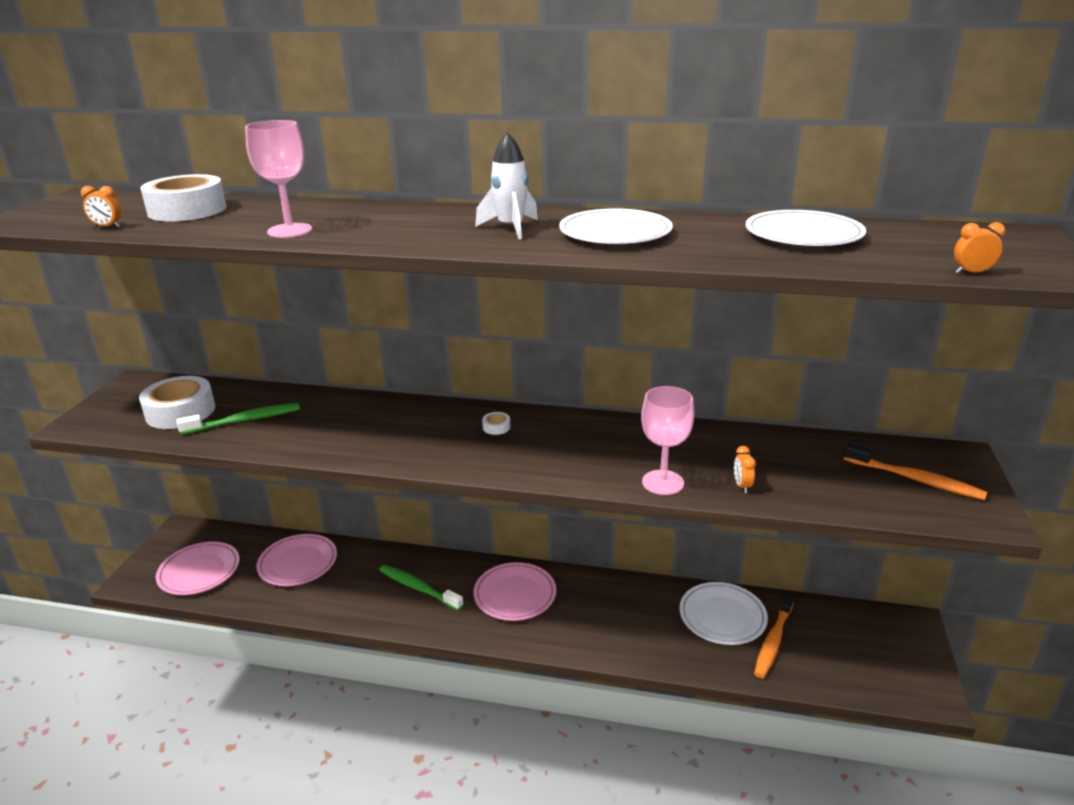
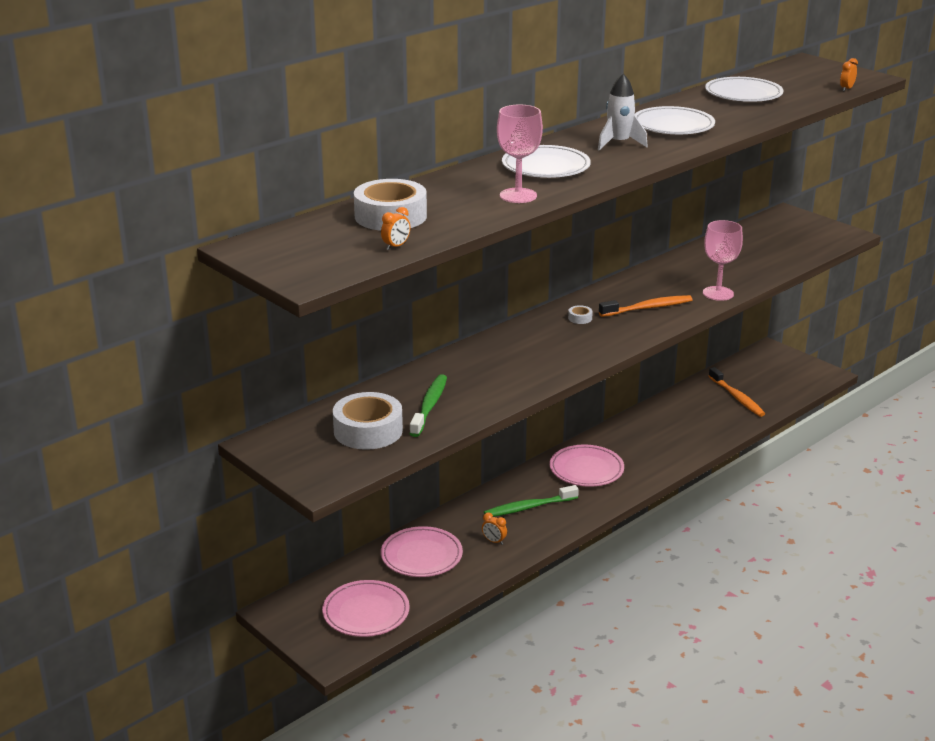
camera: 55 degrees left, 0 degrees up
white plate [679,582,768,645] -> white plate moved to [502,145,591,178]
orange clock [734,446,756,493] -> orange clock moved to [482,513,507,545]
orange toothbrush [844,443,987,500] -> orange toothbrush moved to [599,295,692,317]

